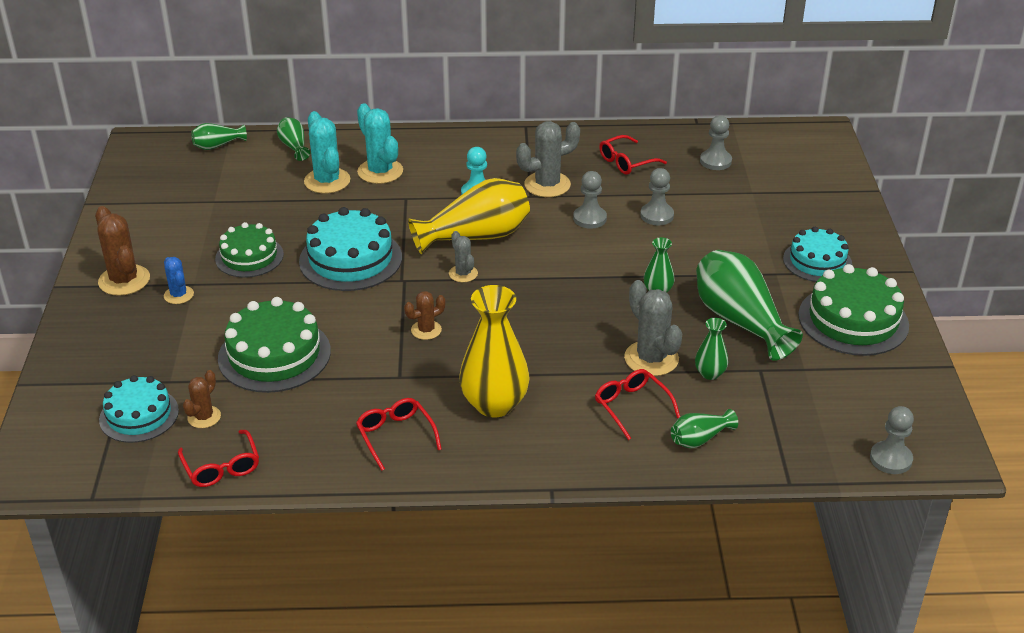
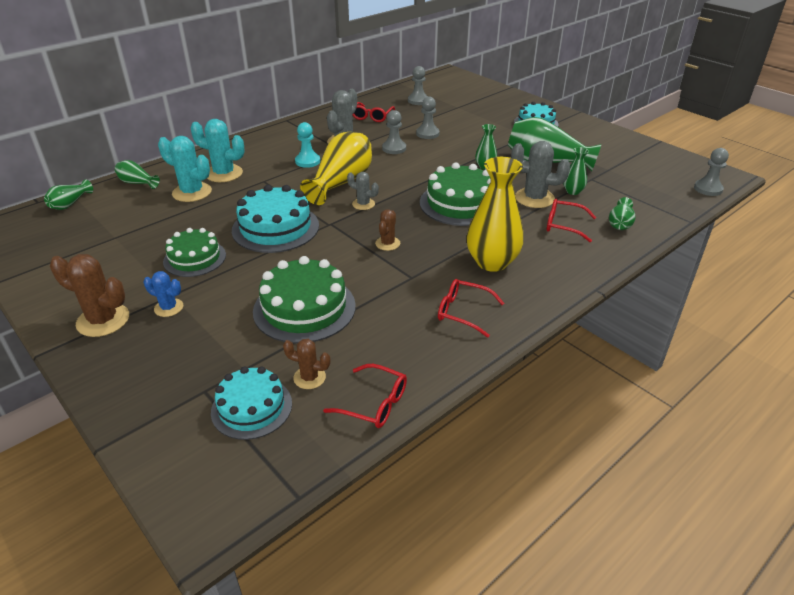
camera: 40 degrees left, 0 degrees up
brown cactus [183,370,221,428] -> brown cactus turned 60 degrees counterclockwise [283,339,330,389]
green cake [798,264,909,356] -> green cake moved to [420,162,491,226]

